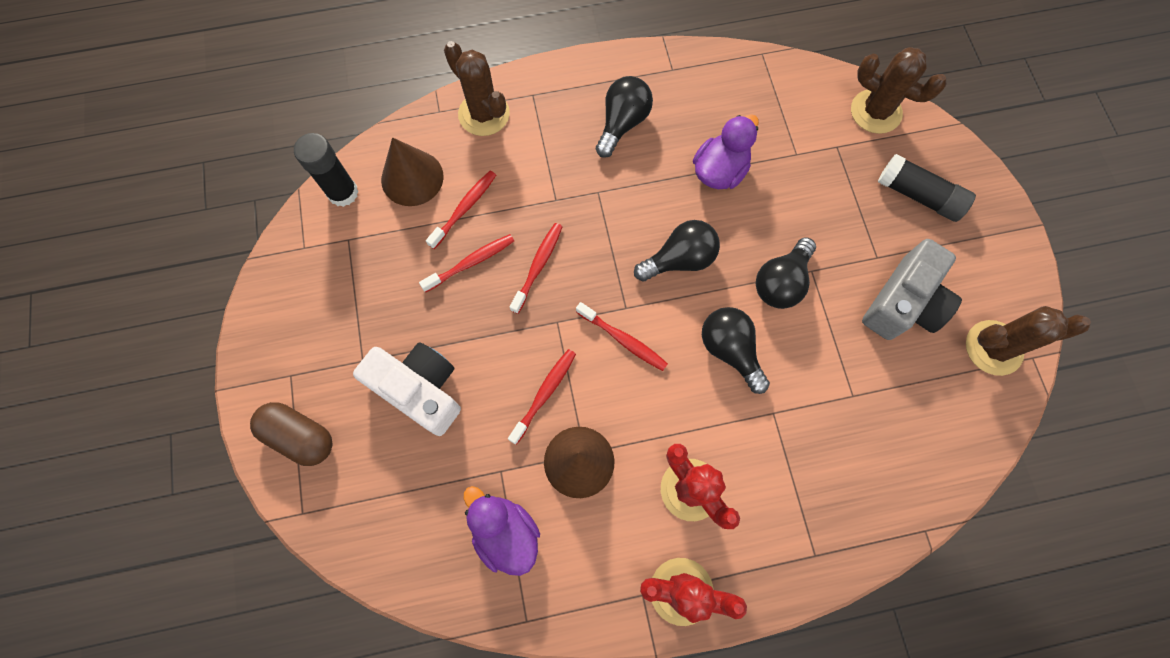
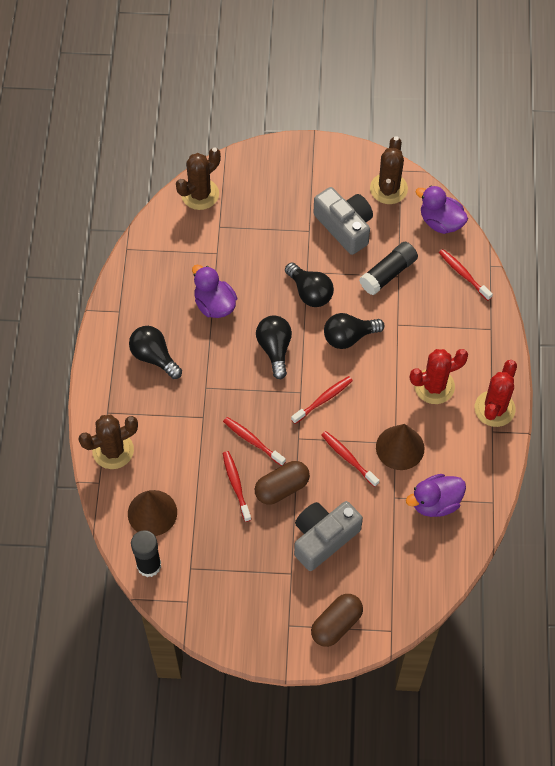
camera: 75 degrees left, 10 degrees down
white camera [353,342,461,436] -> grey camera [294,501,363,571]
red toothbrush [426,171,496,249] -> red toothbrush moved to [439,249,493,301]
black glue stick [878,154,976,222] -> black glue stick moved to [359,242,418,295]
none -> brown capsule [255,461,310,505]
none -> purple duck [416,186,468,234]

